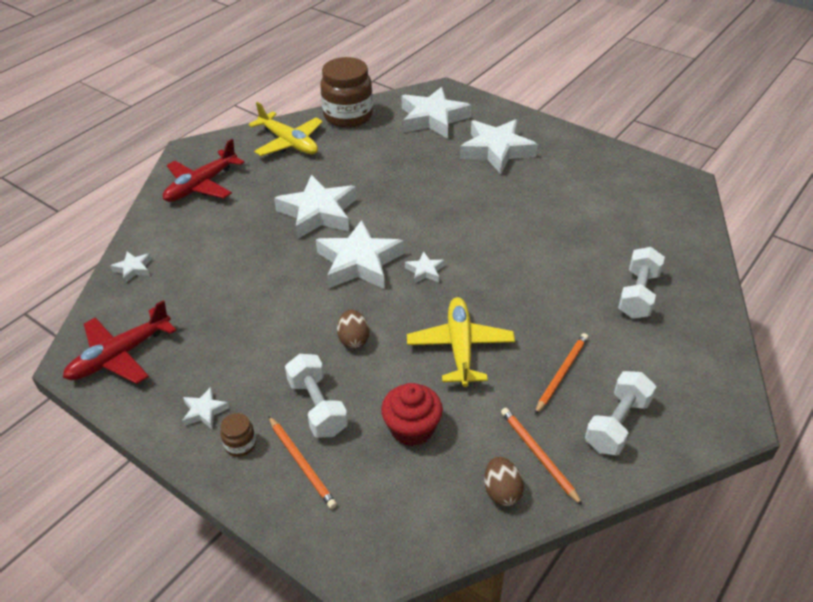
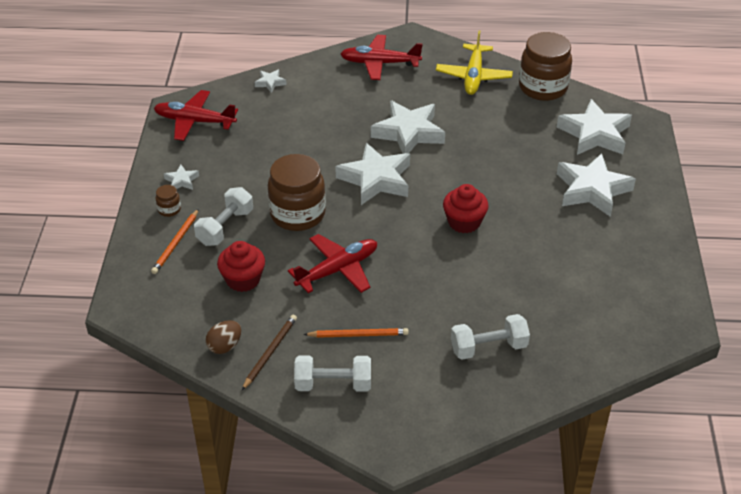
camera: 55 degrees right, 0 degrees up
brown egg [337,310,369,349] -> brown jar [268,154,326,231]
white star [405,252,445,284] -> none
yellow plane [407,297,515,387] -> red plane [288,234,377,293]
orange pencil [501,408,583,506] -> brown pencil [242,315,297,390]
none -> red cupcake [443,184,489,233]

